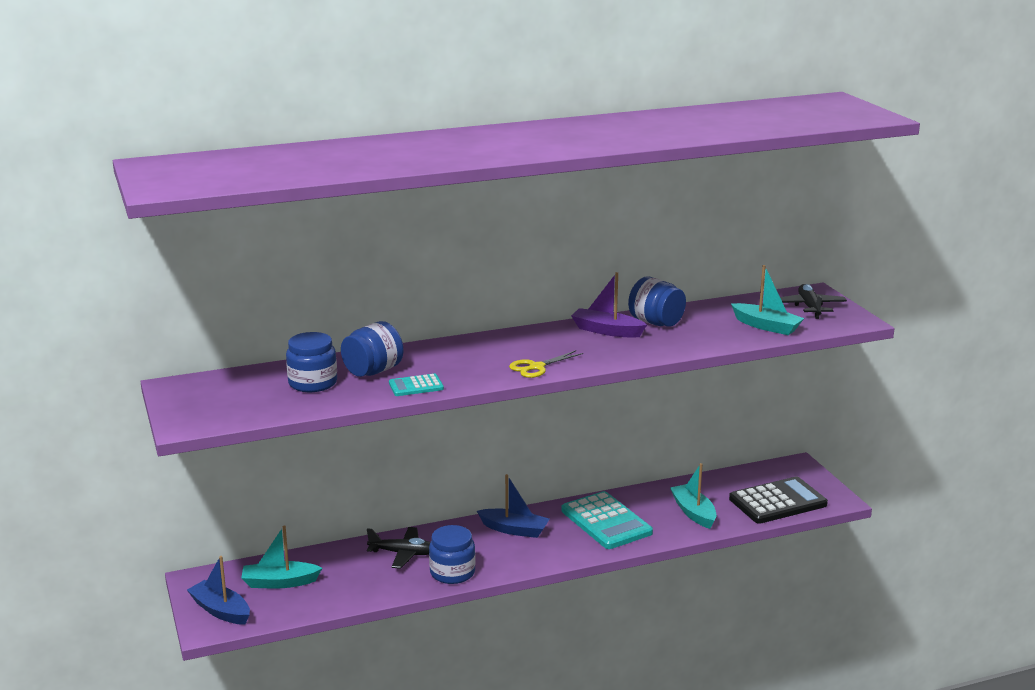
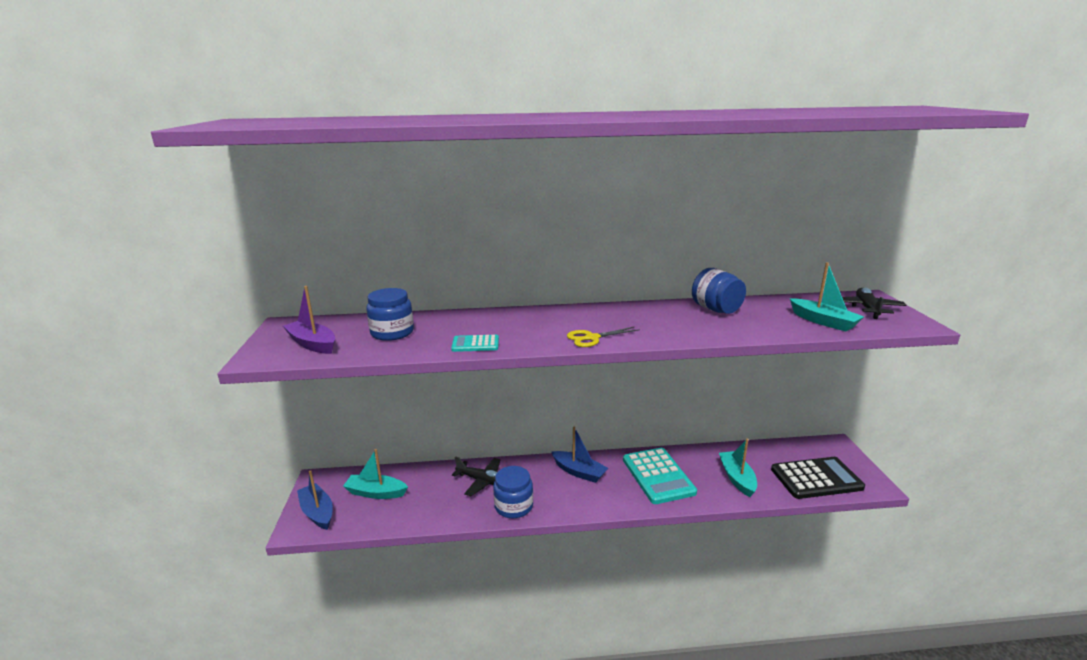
camera: 15 degrees right, 0 degrees up
blue jar [341,321,403,377] -> none
purple boat [571,272,647,338] -> purple boat moved to [283,286,335,354]

